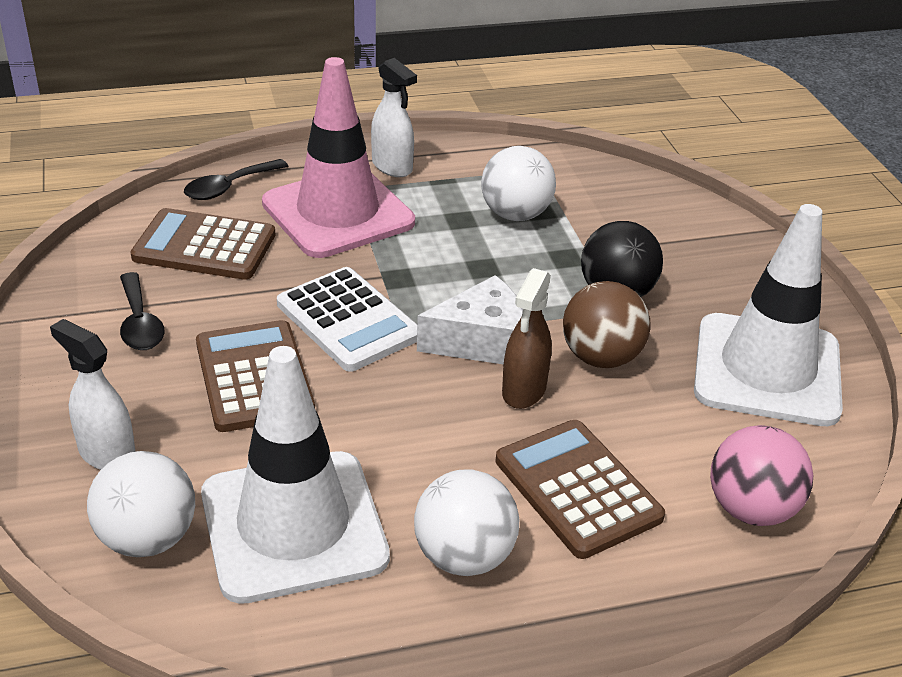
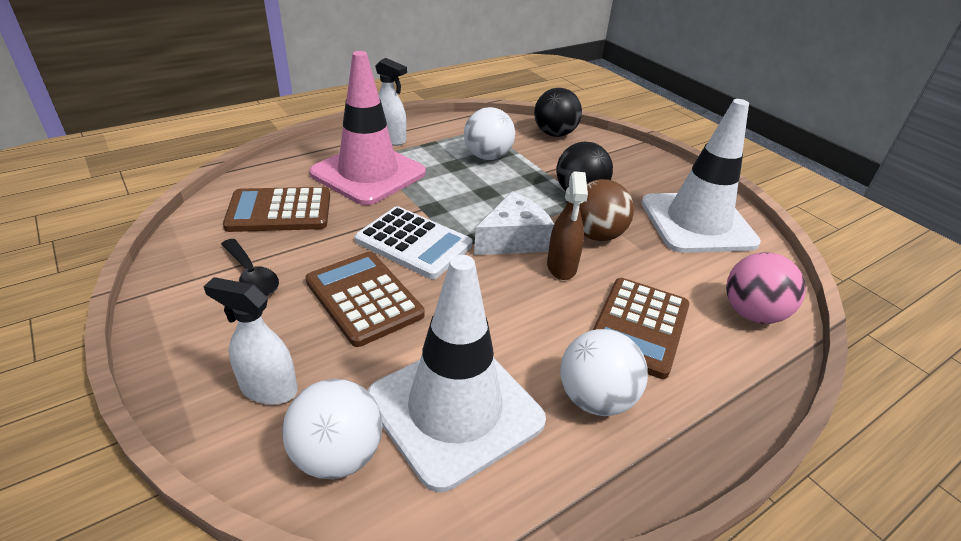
camera: 20 degrees left, 0 degrees up
black spoon [184,159,288,200] -> none
brown calculator [496,420,665,559] -> brown calculator turned 105 degrees counterclockwise [593,278,690,379]
none -> black ball [534,88,582,137]

